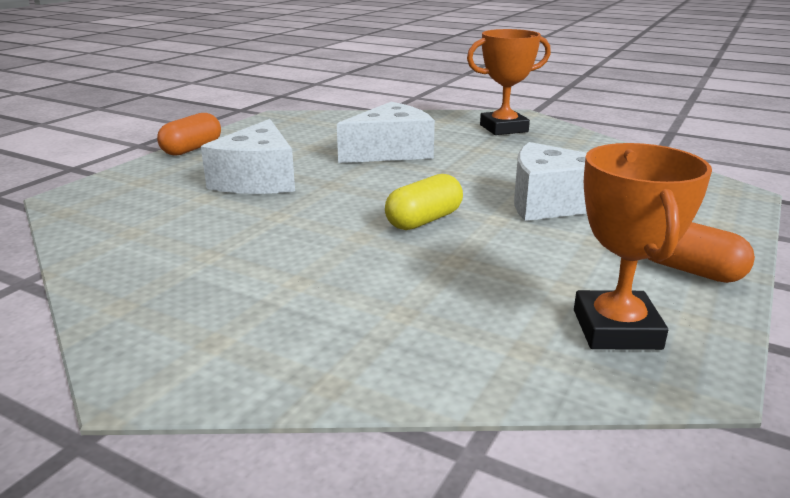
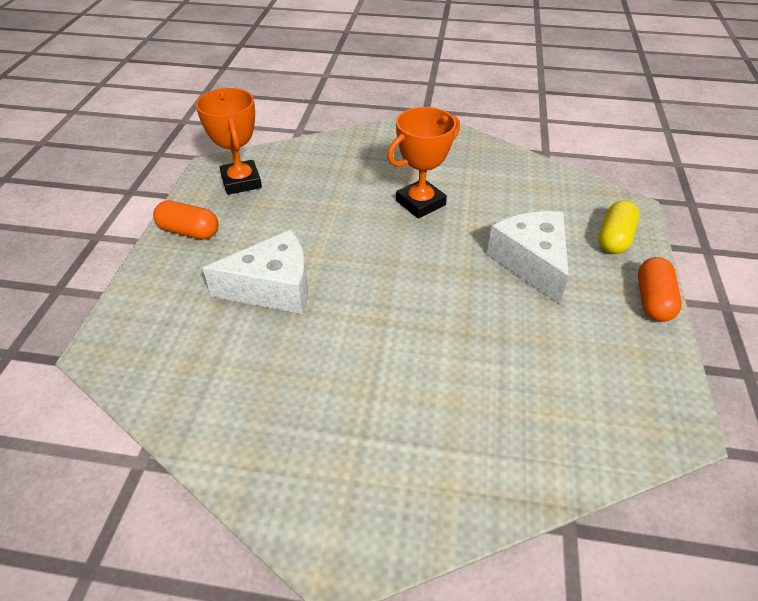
camera: 160 degrees right, 20 degrees up
white cheese [337,102,435,163] -> none
yellow capsule [385,174,463,230] -> yellow capsule moved to [599,200,640,254]
orange trophy [467,29,551,135] -> orange trophy moved to [387,107,460,219]

